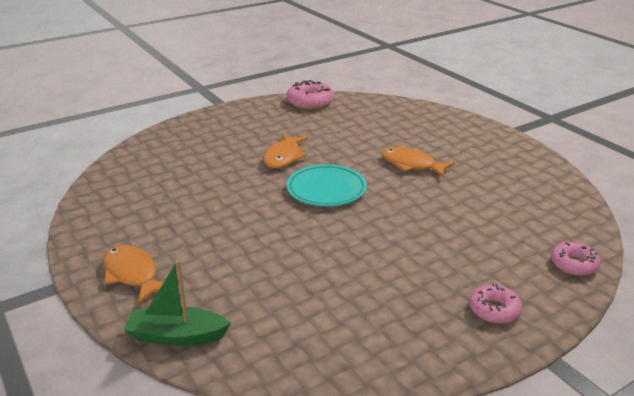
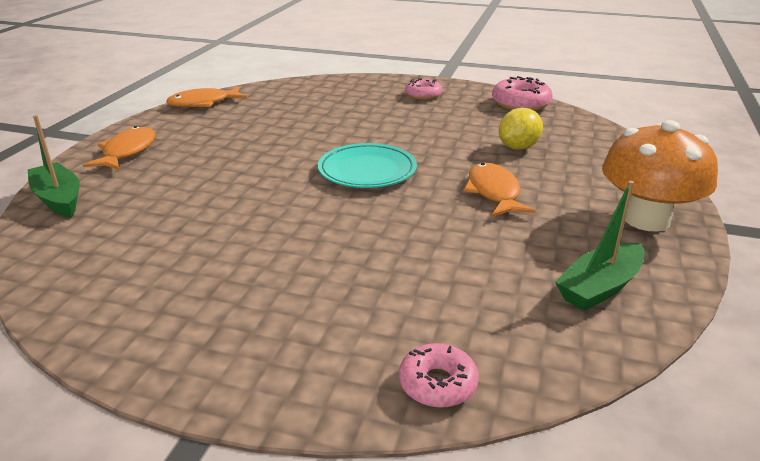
camera: 50 degrees right, 0 degrees up
orange fish [263,134,308,168] -> orange fish moved to [166,87,247,107]
pink donut [469,283,522,324] -> pink donut moved to [405,78,442,100]
none -> yellow lemon [499,108,543,150]
none -> green boat [555,181,645,311]
none -> orange mushroom [602,120,718,231]

